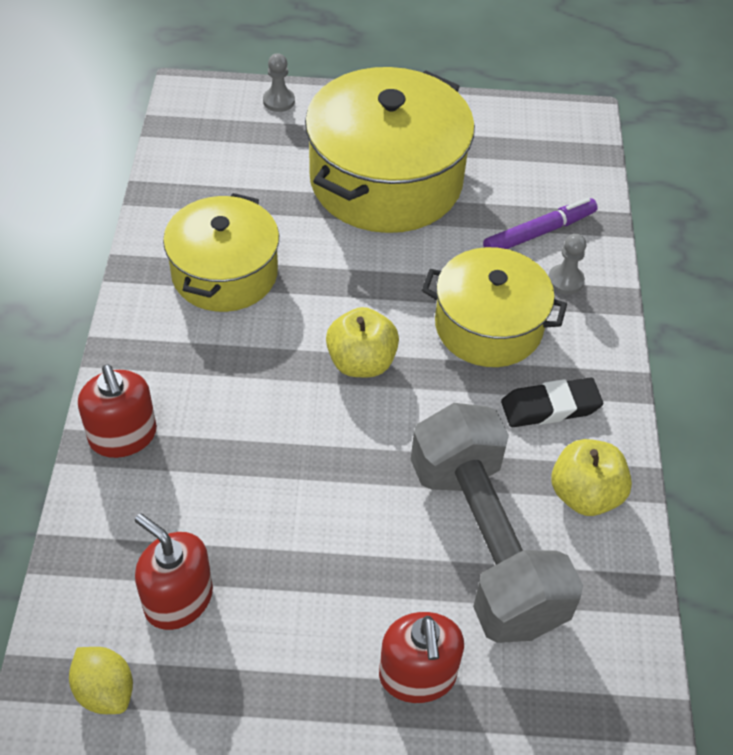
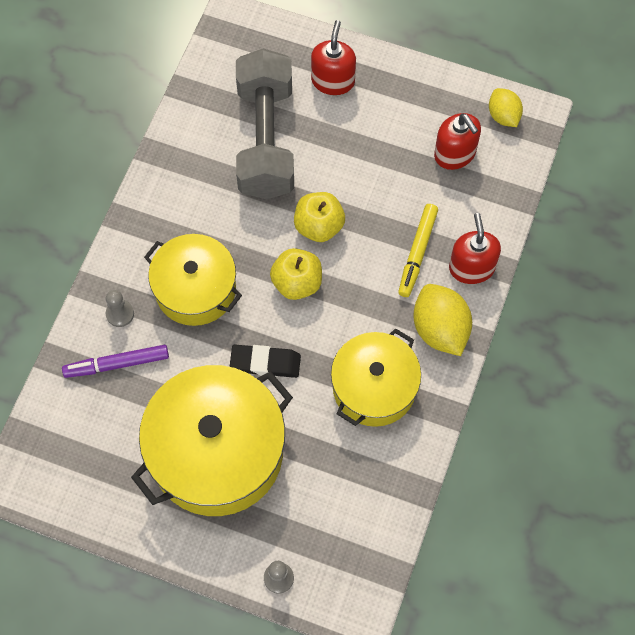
camera: 160 degrees left, 15 degrees up
black eraser [501,378,603,427] -> black eraser moved to [230,345,301,378]
yellow apple [551,439,632,516] -> yellow apple moved to [294,192,345,242]
none -> yellow marker [398,204,438,297]
none -> yellow lemon [413,284,472,356]

